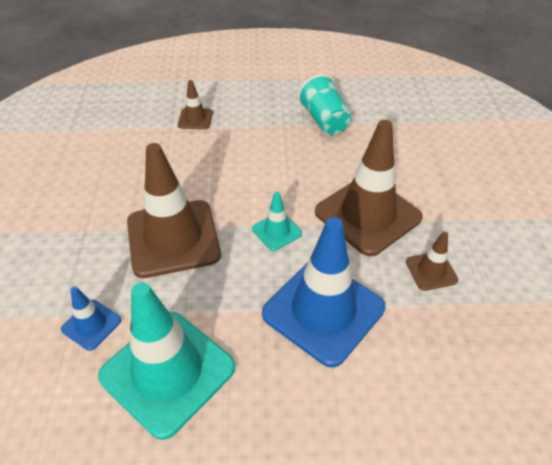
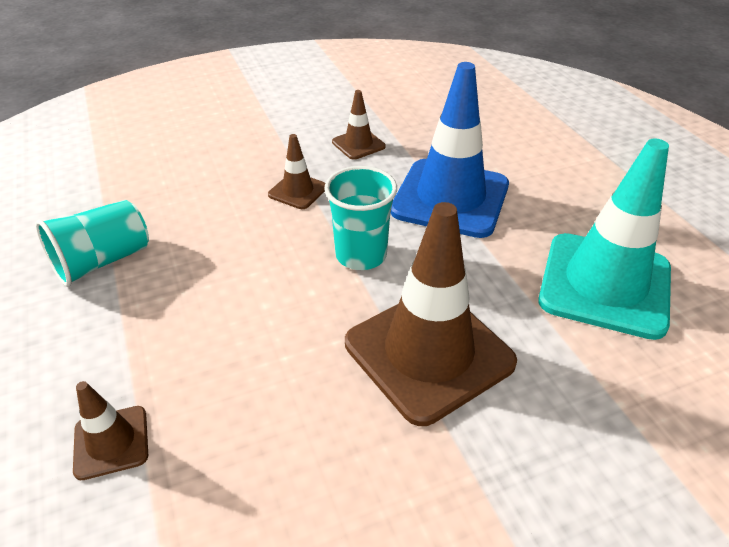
camera: 110 degrees left, 5 degrees down
blue traffic cone [61,286,121,351] -> none
turquoise traffic cone [252,192,302,251] -> turquoise cup [324,166,397,270]
brown traffic cone [315,120,423,256] -> brown traffic cone [268,134,325,209], size x0.46

